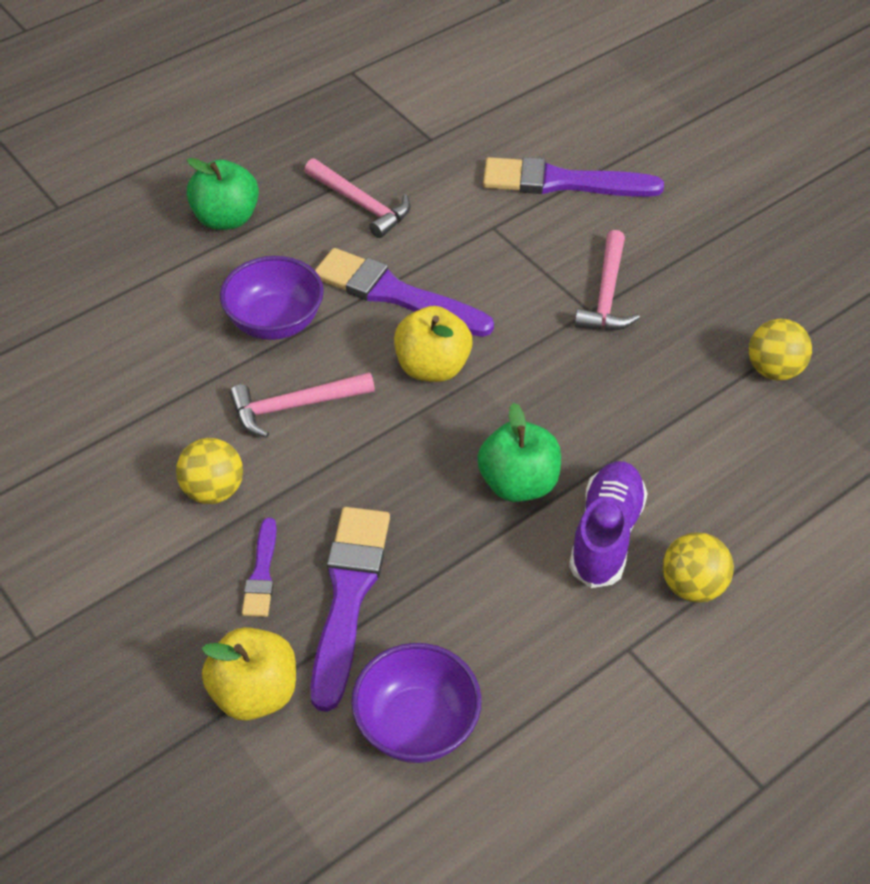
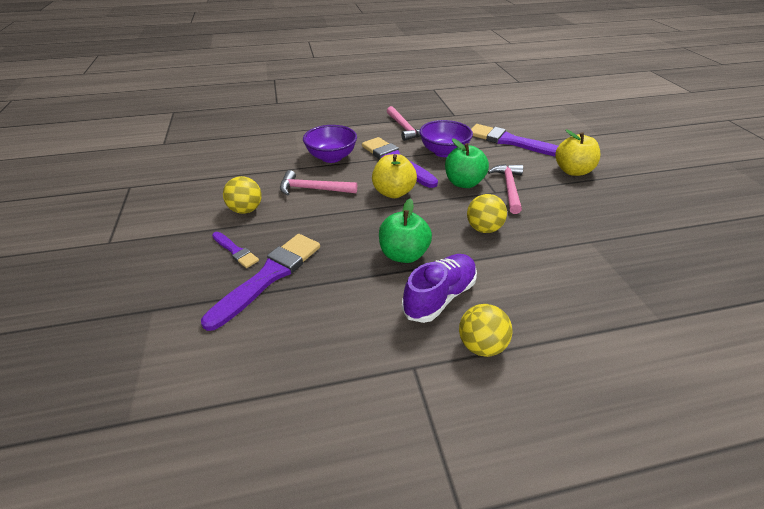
camera: 25 degrees right, 10 degrees down
green apple [187,158,259,230] -> green apple moved to [445,138,489,188]
yellow apple [202,627,296,721] -> yellow apple moved to [555,130,600,176]
purple brush [242,518,277,617] -> purple brush turned 75 degrees counterclockwise [212,232,259,268]
purple bowl [351,643,481,763] -> purple bowl moved to [419,120,473,157]
pink hammer [575,230,640,331] -> pink hammer turned 150 degrees clockwise [488,164,523,214]
yellow ball [749,319,812,381] -> yellow ball moved to [467,194,507,233]

